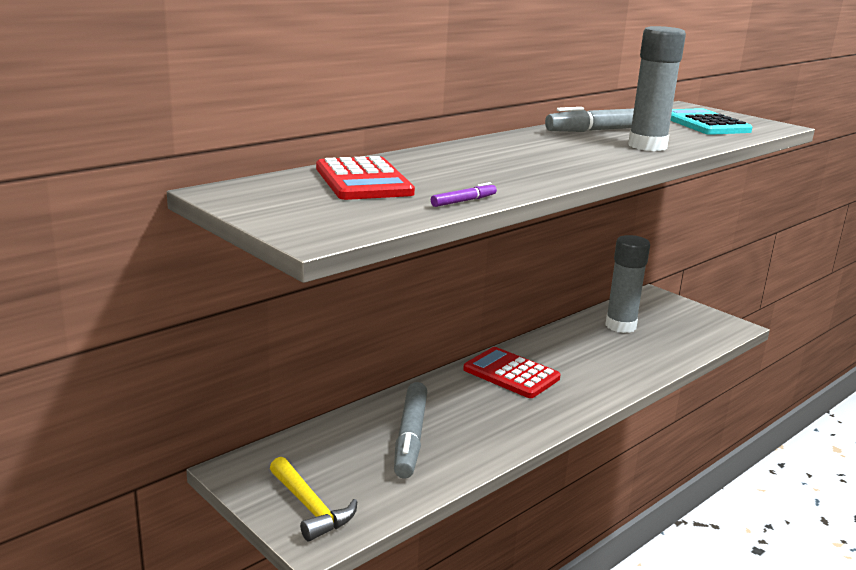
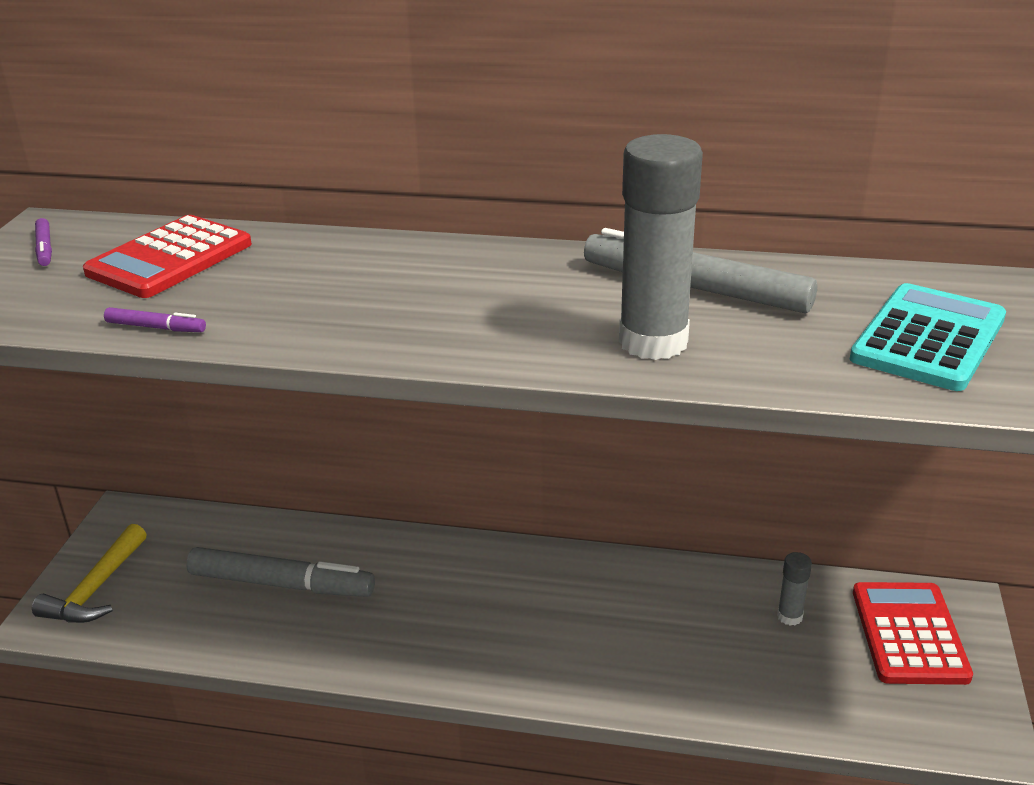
camera: 55 degrees right, 10 degrees up
grey marker [394,382,427,479] -> grey marker turned 135 degrees counterclockwise [186,547,375,597]
red calculator [463,347,561,398] -> red calculator moved to [853,582,973,685]
grey glue stick [605,235,650,333] -> grey glue stick [777,552,812,626], size x0.47
none -> purple marker [35,218,52,266]

